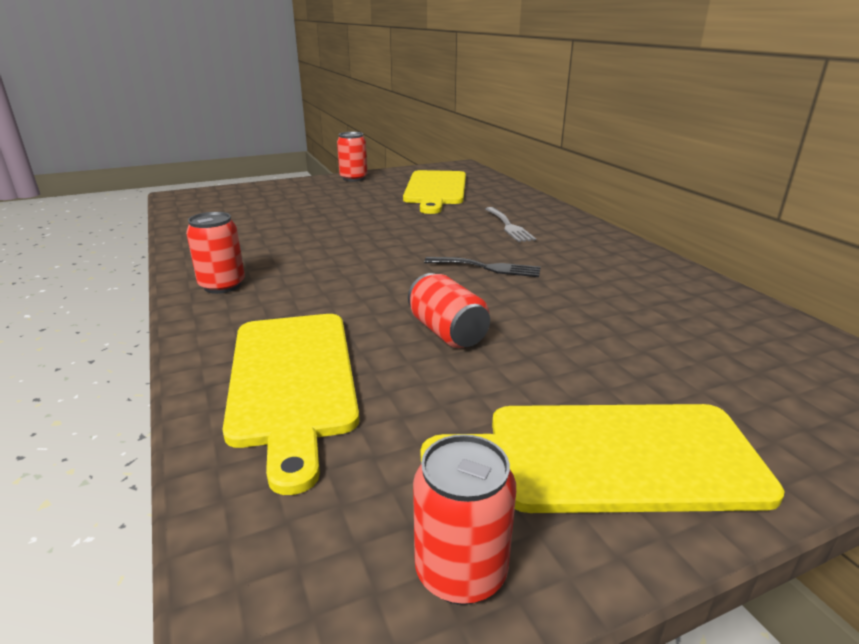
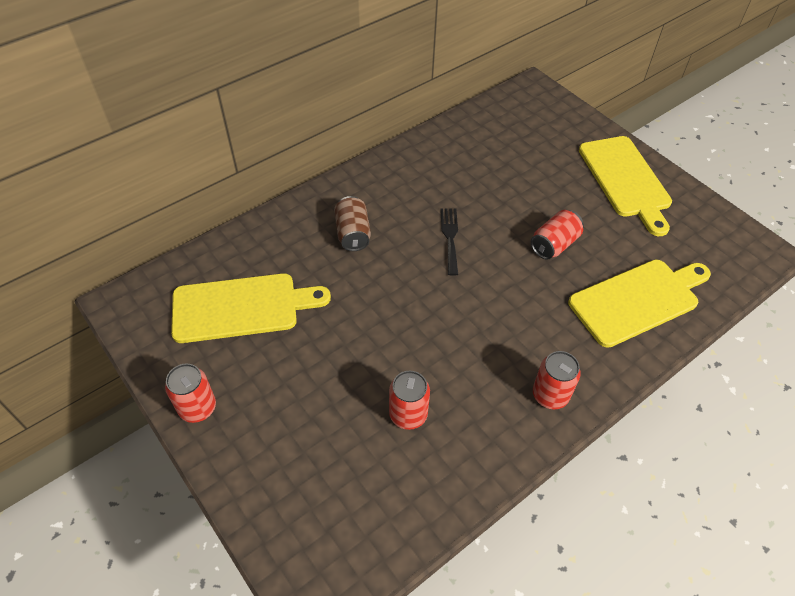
camera: 105 degrees left, 25 degrees up
red can [413,434,516,605] -> red can moved to [389,370,430,430]
grey fork [485,207,536,242] -> brown can [334,196,371,251]

